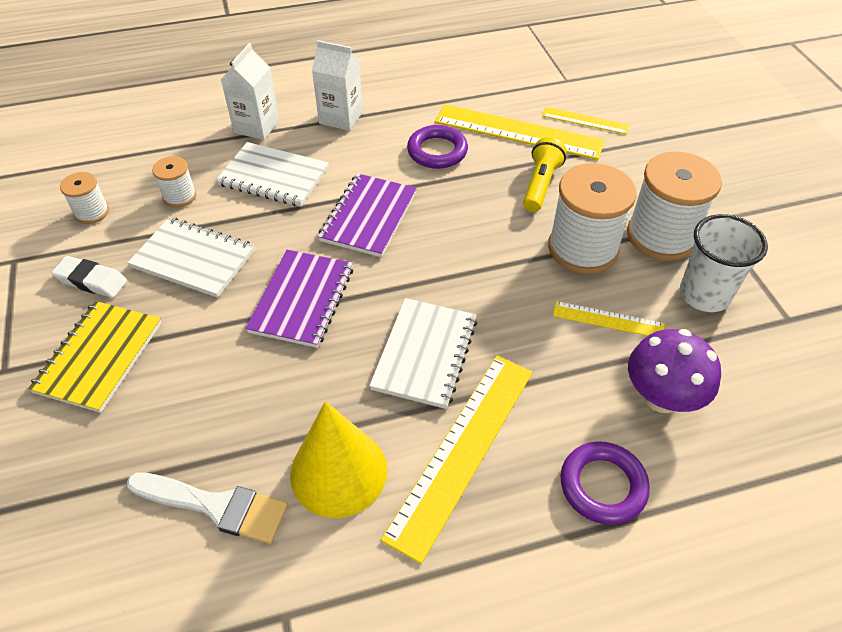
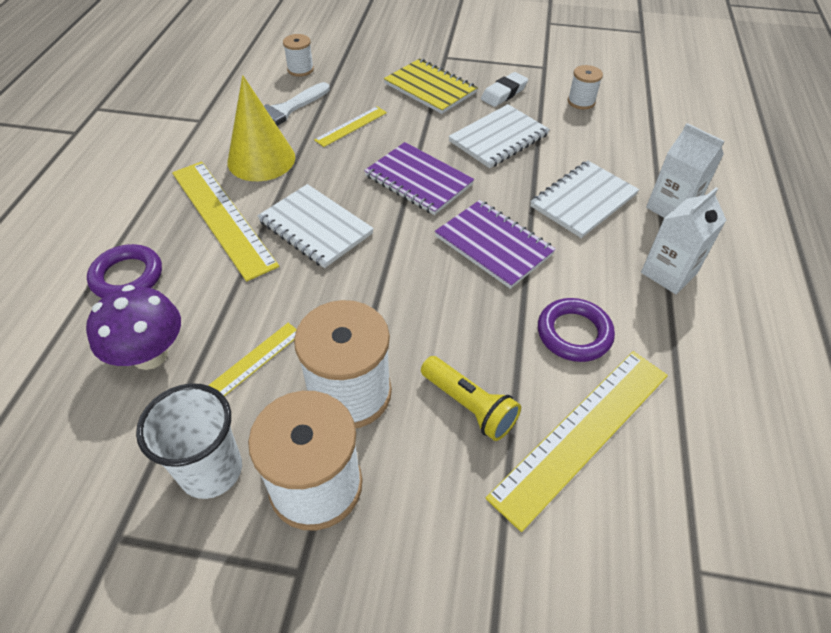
camera: 115 degrees right, 0 degrees up
white spool [152,156,196,208] -> white spool moved to [283,34,314,77]
yellow ruler [542,107,630,134] -> yellow ruler moved to [314,106,387,147]

